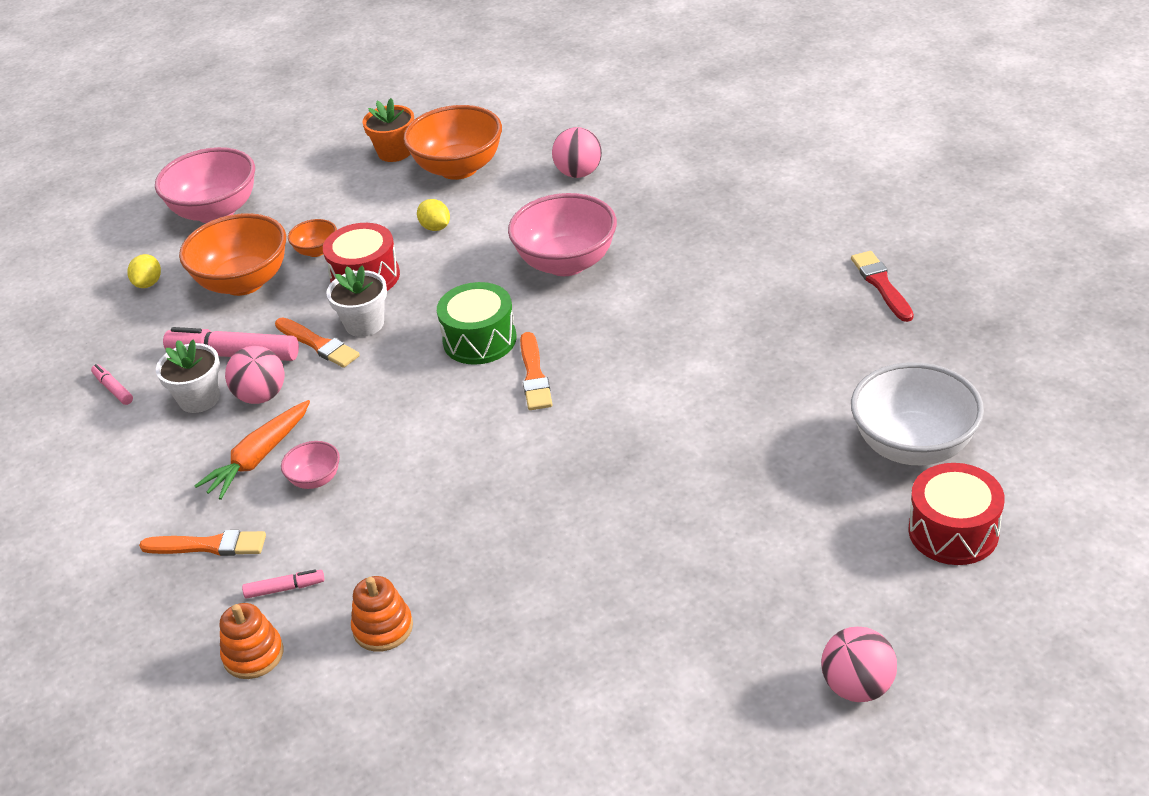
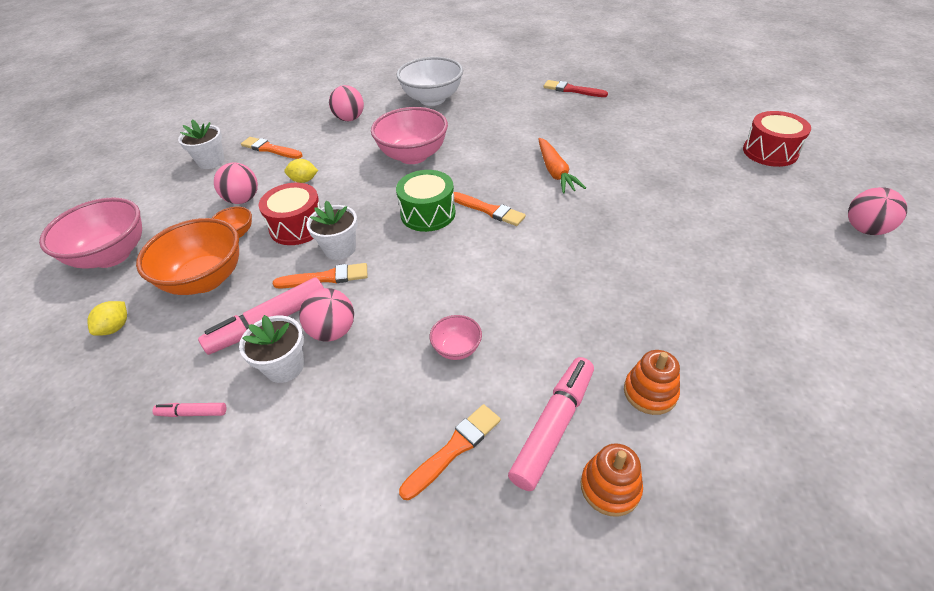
camera: 50 degrees left, 5 degrees up
yellow lemon [128,254,161,288] -> yellow lemon turned 60 degrees clockwise [87,301,127,336]
orange carrot [194,400,310,500] -> orange carrot moved to [539,138,586,194]
pink marker [242,569,324,599] -> pink marker [508,357,594,491], size x2.03
orange flower pot [362,98,414,162] -> white flower pot [178,119,225,169]
orange bowl [403,105,502,180] -> orange brush [241,137,302,159]
white bowl [851,362,984,465] -> white bowl moved to [397,57,463,106]
none -> pink ball [214,163,258,204]

